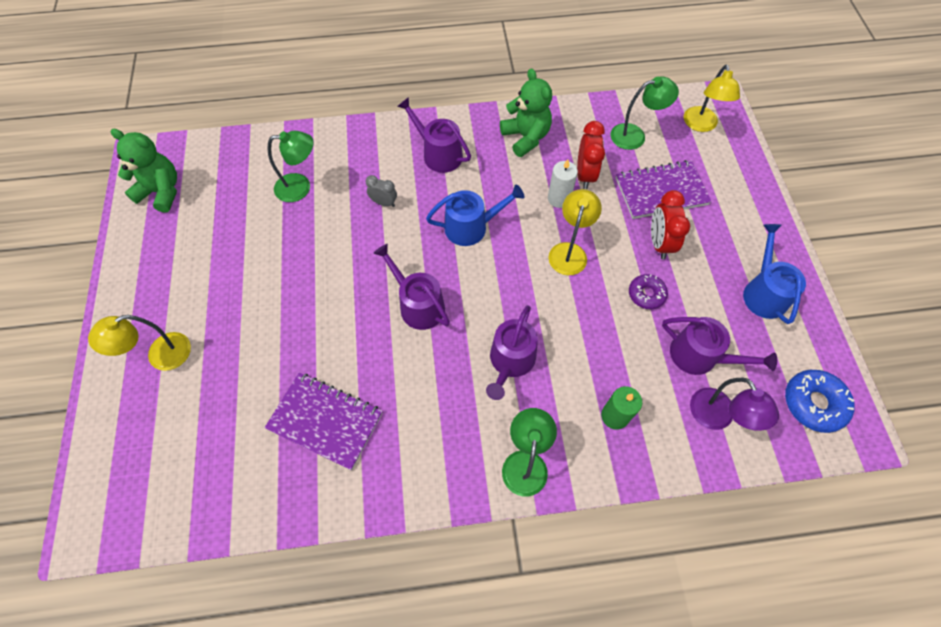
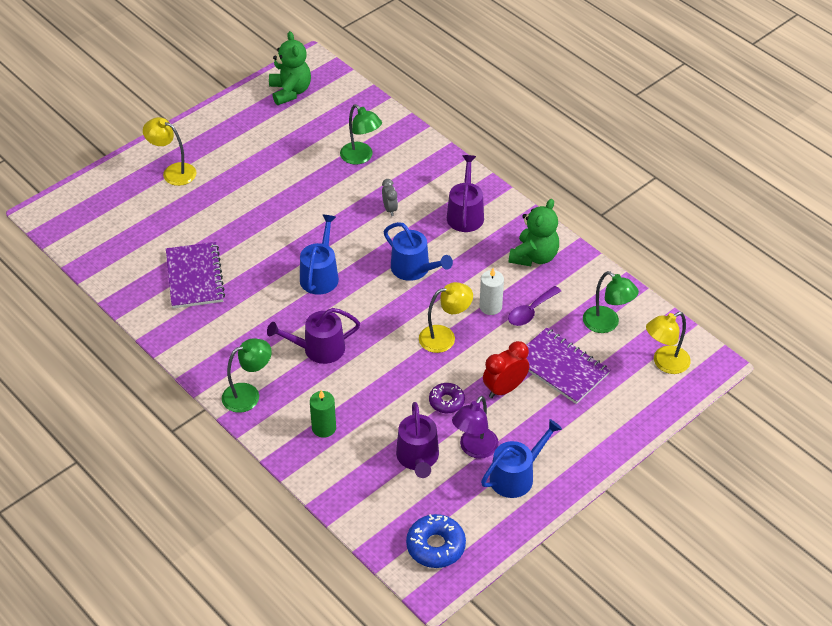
camera: 55 degrees right, 15 degrees down
purple watering can [373,244,450,330] -> blue watering can [300,214,339,295]
red clock [577,121,605,189] -> purple spoon [508,286,561,326]
purple lamp [690,378,779,431] -> purple lamp moved to [452,396,499,459]

